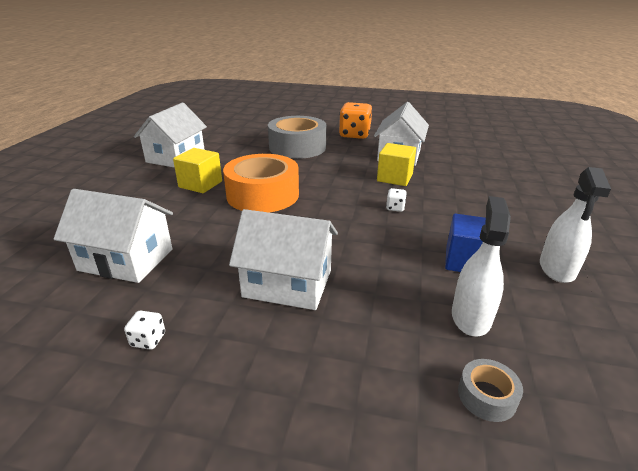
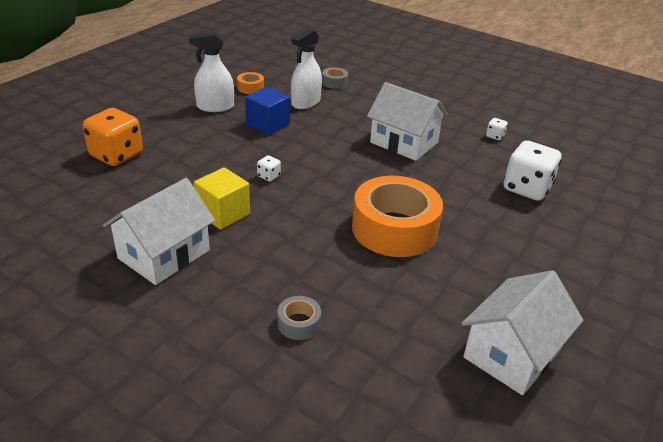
camera: 160 degrees left, 5 degrees up
white house [54,189,173,283] -> white dice [504,141,562,201]
yellow cube [173,148,222,193] -> none
grey tape [268,116,327,159] -> grey tape [277,296,321,340], size x0.42
orange dice [339,102,372,139] -> orange dice moved to [83,108,143,166]
white spray bottle [540,167,611,283] -> white spray bottle turned 135 degrees counterclockwise [189,32,234,112]
none -> orange tape [237,72,264,94]

